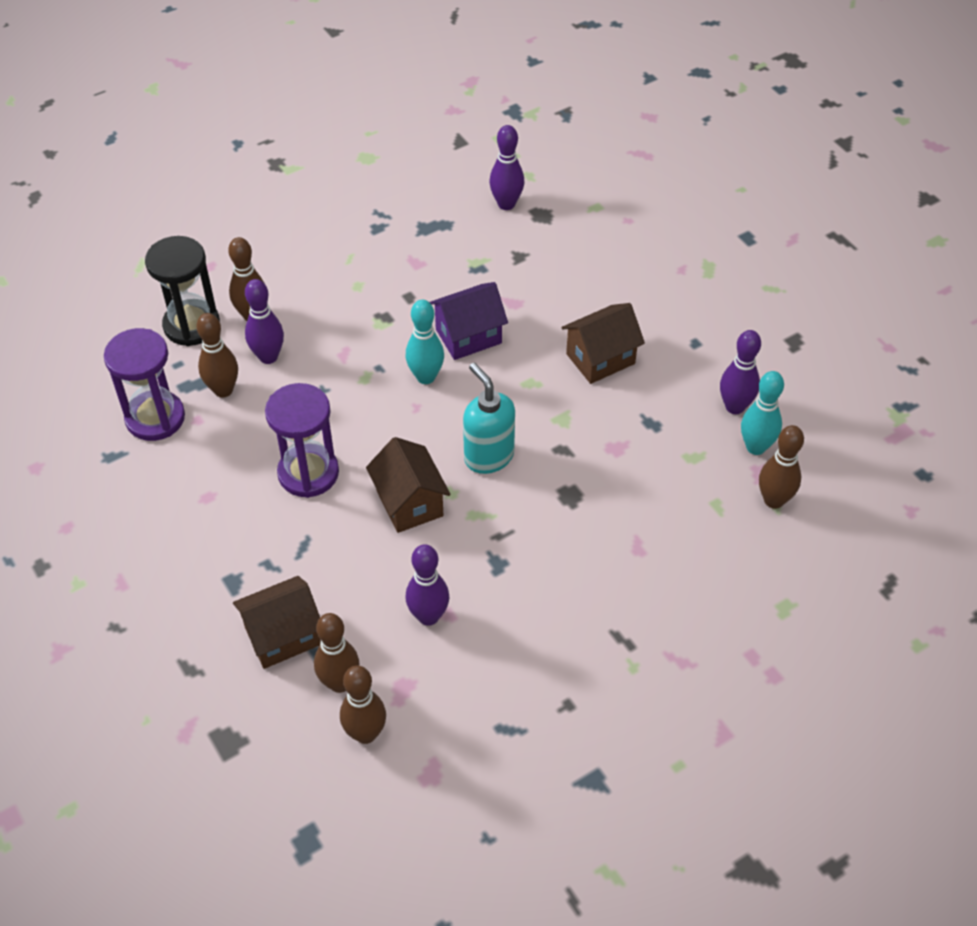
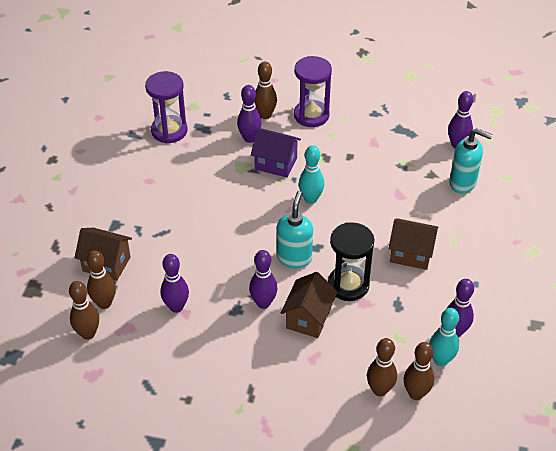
camera: 45 degrees right, 5 degrees down
black hourglass [145,236,220,346] -> black hourglass moved to [328,222,375,301]
brown bowling pin [196,313,238,398] -> brown bowling pin moved to [367,338,397,396]
purple hourglass [265,383,339,498] -> purple hourglass moved to [294,56,332,127]
brown house [366,437,451,533] -> brown house moved to [281,272,337,338]
purple house [429,282,508,360] -> purple house moved to [251,128,301,178]
none -> purple bowling pin [249,250,277,309]
none -> turquoise soap dispenser [449,128,493,194]

